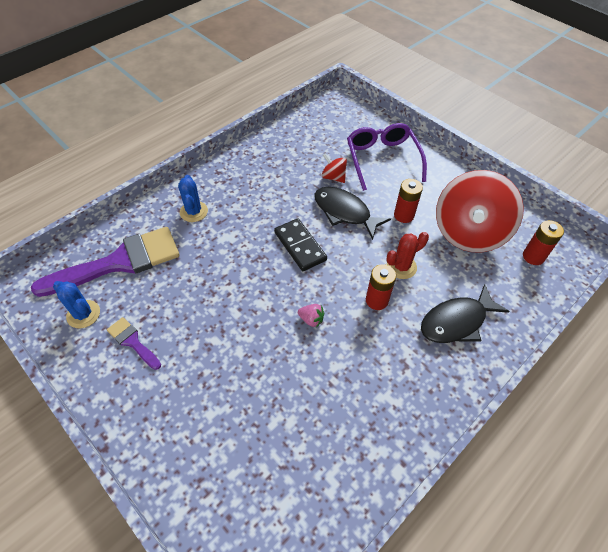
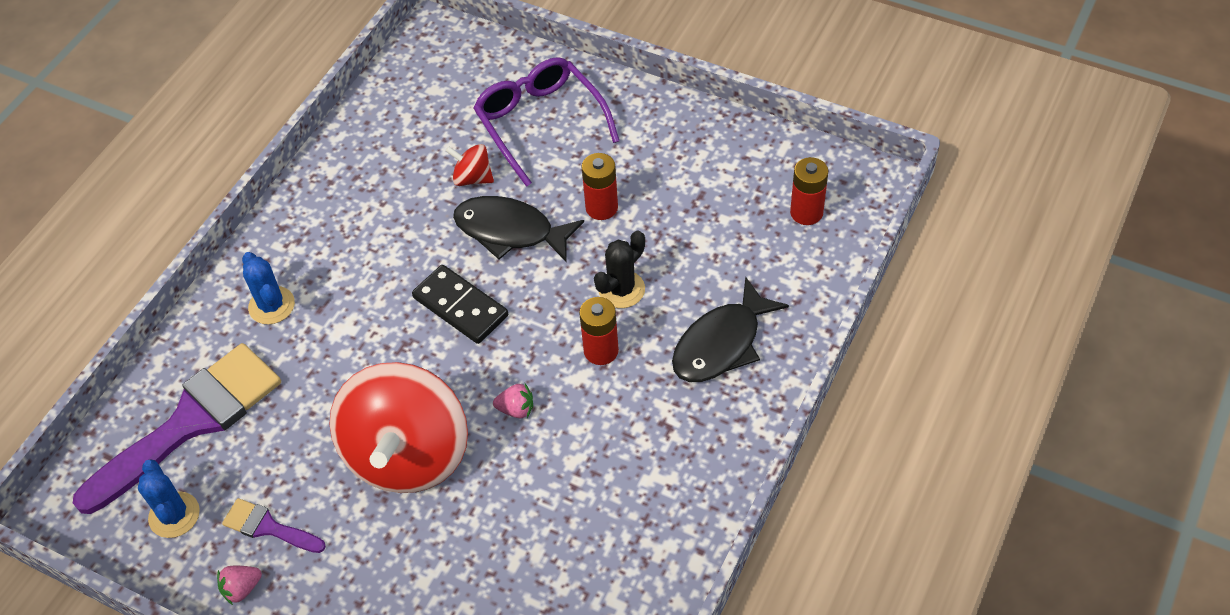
camera: 15 degrees left, 0 degrees up
blue cactus [53,281,100,328] -> blue cactus turned 45 degrees clockwise [138,460,200,538]
red cactus [387,232,429,279] -> black cactus [594,231,645,308]
red spinning top [436,170,524,252] -> red spinning top moved to [329,362,468,493]
none -> pink strawberry [217,566,262,605]

